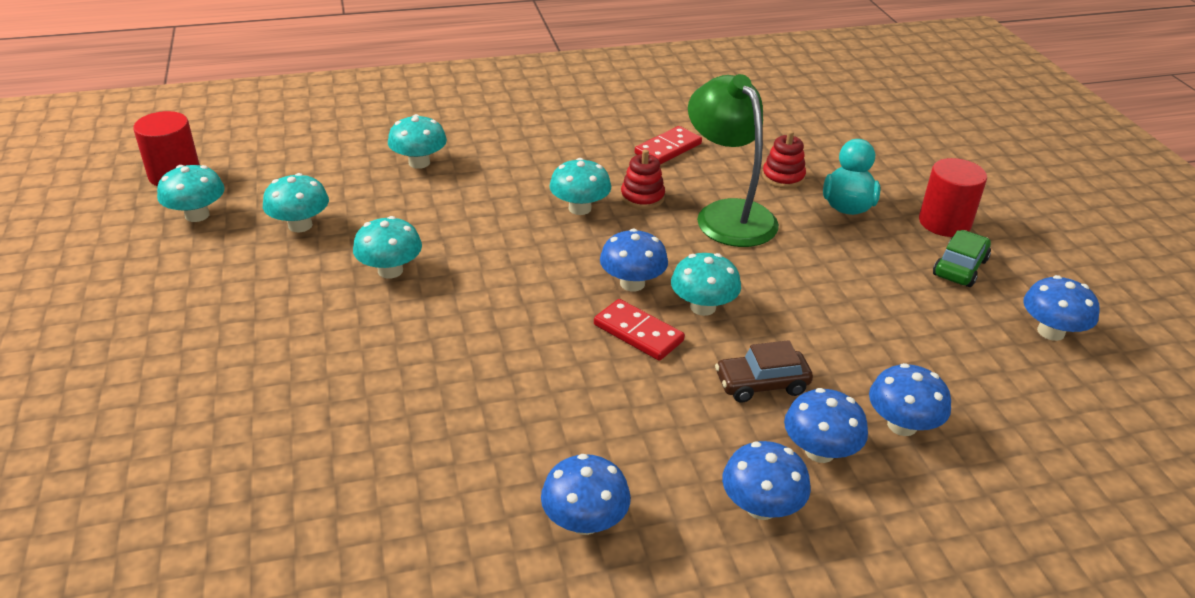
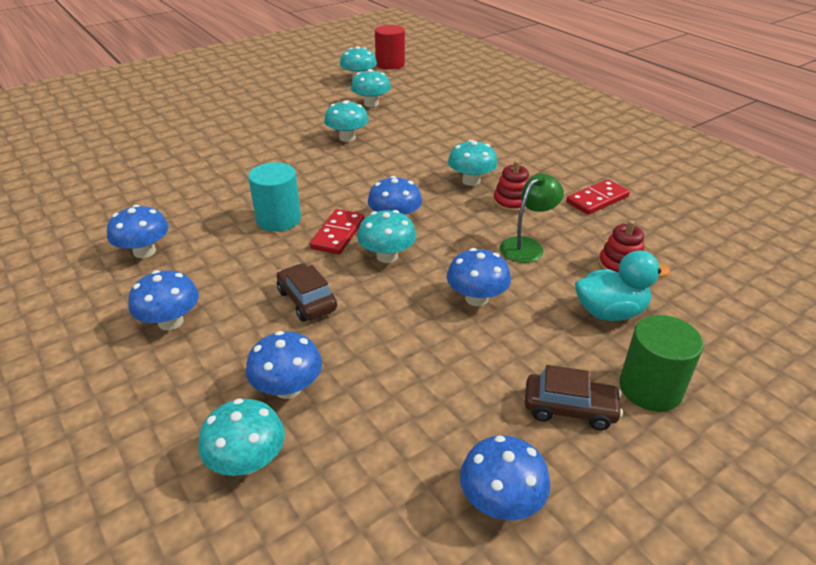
camera: 70 degrees right, 0 degrees up
turquoise mushroom [388,114,447,169] -> turquoise mushroom moved to [198,398,285,476]
red domino [635,126,702,164] -> red domino turned 60 degrees counterclockwise [566,179,630,215]
green lamp [688,74,779,247] -> green lamp [500,173,564,263], size x0.59
blue mushroom [784,388,868,463] -> blue mushroom moved to [447,248,511,306]
red cylinder [919,158,987,237] -> green cylinder [619,315,704,412]
green car [933,230,991,287] -> brown car [525,365,623,430]
none -> turquoise cylinder [248,162,301,232]

